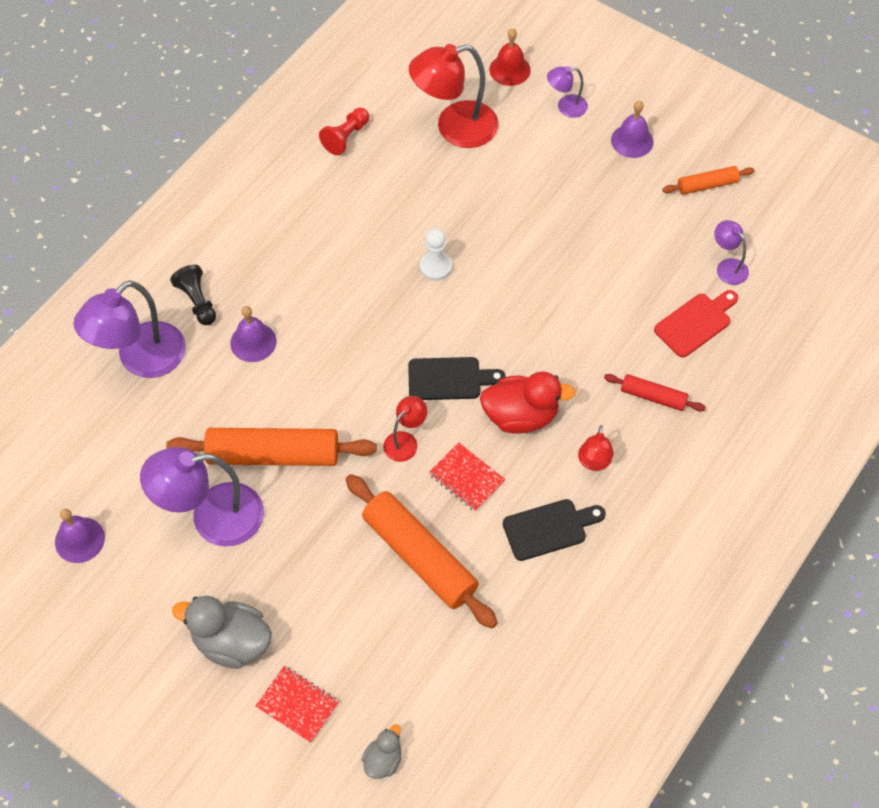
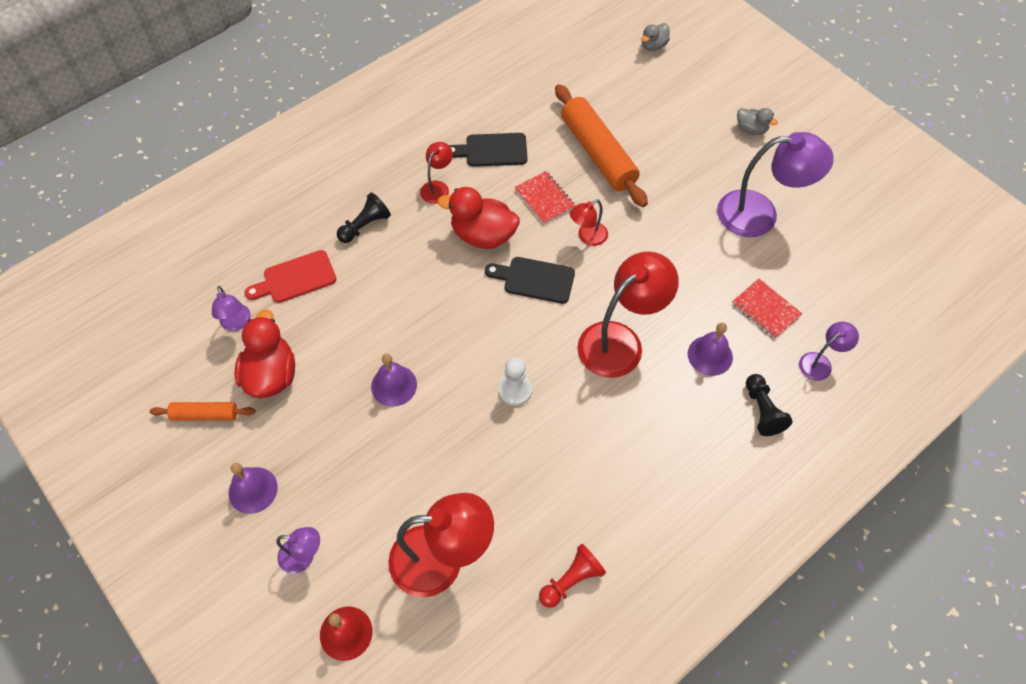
camera: 165 degrees left, 0 degrees up
purple bell [55,509,105,563] -> purple bell moved to [371,354,417,407]
purple lamp [73,280,186,378] -> purple lamp [799,322,859,381], size x0.50
orange rolling pin [166,428,377,466] -> none
grey duck [172,596,272,669] -> grey duck [737,108,778,135], size x0.54
red notebook [255,666,339,743] -> red notebook moved to [732,278,802,339]
red rolling pin [604,374,706,411] -> black pawn [337,192,391,243]
none -> red duck [234,309,295,398]
none -> red lamp [578,251,679,378]

